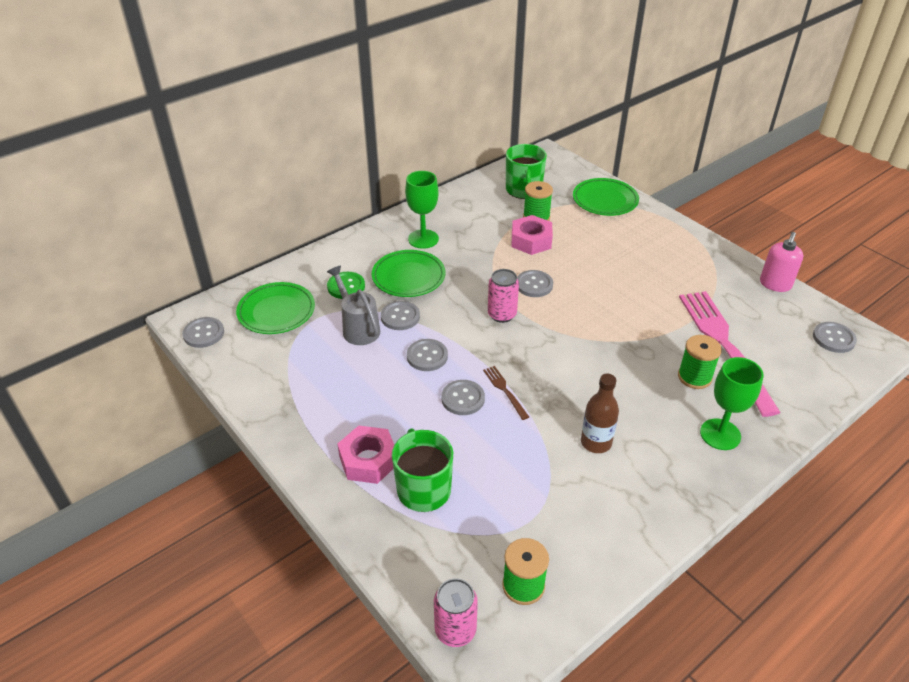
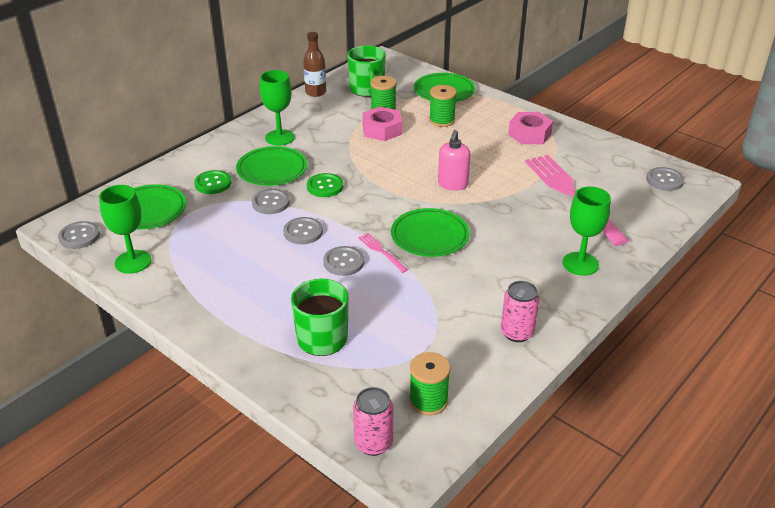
camera: 10 degrees left, 5 degrees down
grey watering can [327,266,380,345] -> none
pink nut [337,426,394,484] -> pink nut moved to [508,112,553,144]
brown fork [483,366,529,420] -> pink fork [358,233,408,273]
pink can [488,269,519,323] -> pink can moved to [501,281,539,342]
grey button [517,270,553,297] -> none
brown bottle [581,374,619,453] -> brown bottle moved to [303,32,326,97]
green spool [678,335,722,389] -> green spool moved to [429,85,457,127]
pink soap dispenser [760,232,803,292] -> pink soap dispenser moved to [438,130,471,191]
none -> green goblet [99,185,151,274]
none -> green button [307,173,343,197]
none -> green plate [391,208,470,257]

